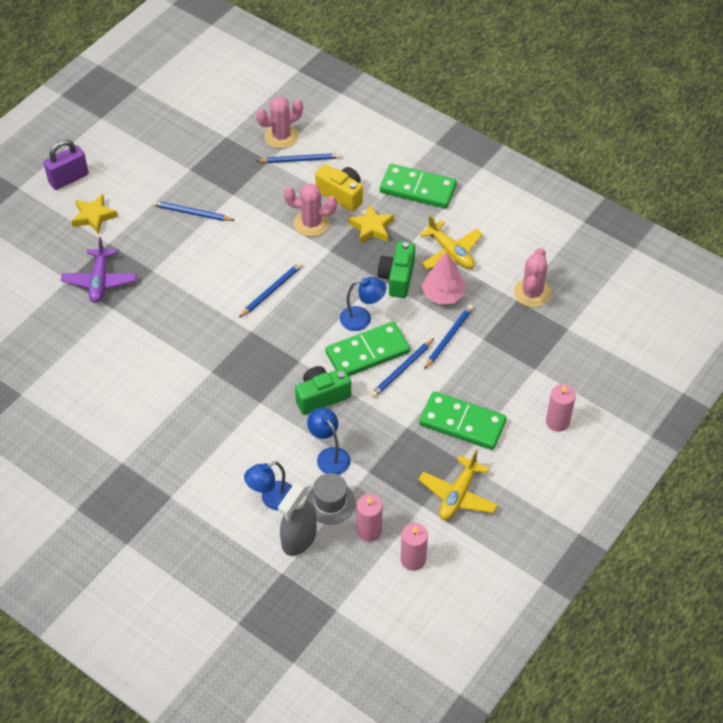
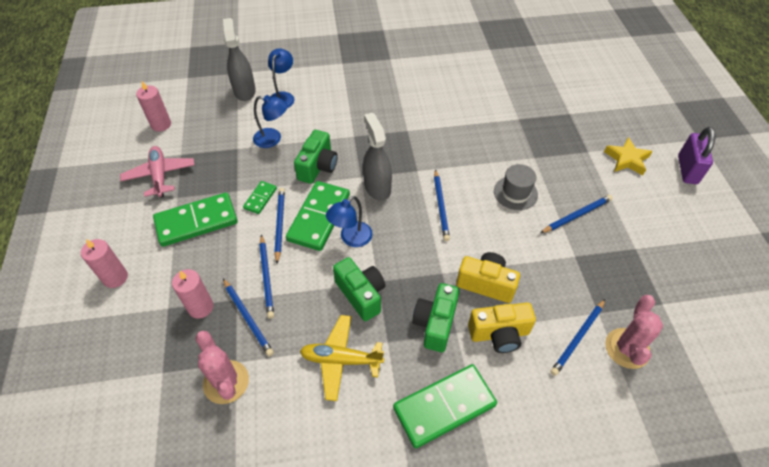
camera: 135 degrees right, 0 degrees up
purple plane [61,237,136,303] -> none
pink cactus [284,183,337,237] -> yellow camera [456,252,520,303]
grey hat [306,473,356,524] -> grey hat moved to [494,164,538,210]
yellow star [348,204,394,243] -> green camera [412,283,460,352]
pink candle [357,494,383,542] -> pink candle moved to [172,269,213,319]
yellow plane [419,450,498,520] -> pink plane [120,146,195,198]
pink tree [422,252,465,304] -> none
none -> blue pencil [223,279,274,356]
none -> green domino [243,181,277,214]
none -> grey spray bottle [363,113,392,201]

